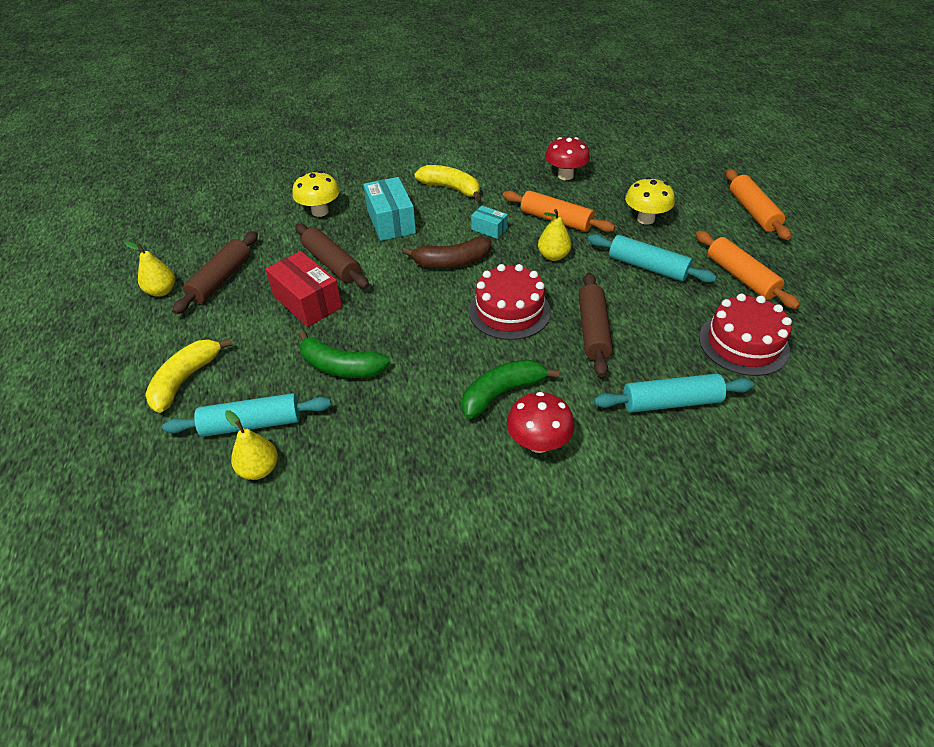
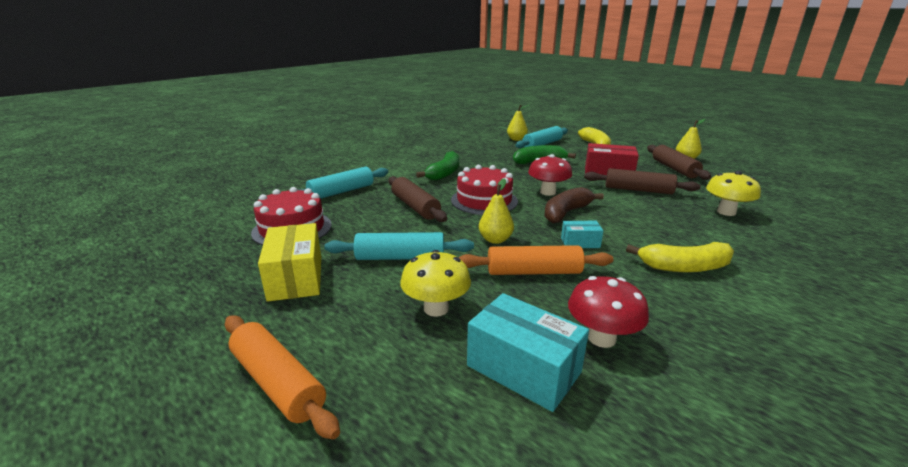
camera: 145 degrees right, 20 degrees down
turquoise box [363,177,416,241] -> turquoise box moved to [467,293,589,412]
red mushroom [507,392,575,453] -> red mushroom moved to [528,154,572,196]
orange rolling pin [696,231,800,309] -> yellow box [258,223,321,302]

